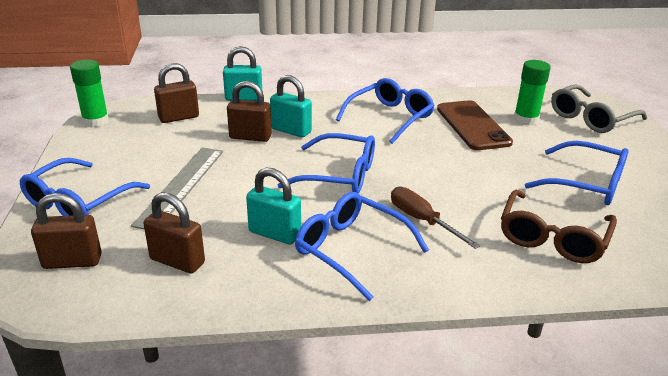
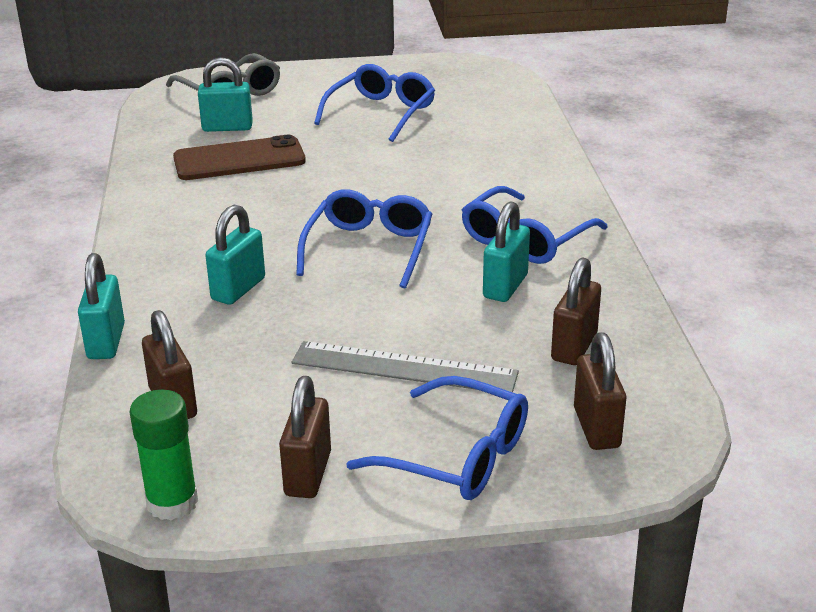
camera: 90 degrees left, 0 degrees up
brown padlock [227,81,272,142] -> brown padlock moved to [279,376,331,498]
blue glasses [336,78,435,144] -> none
brown screwdriver [391,187,480,249] -> none
brown glasses [501,190,617,263] -> none
green glue stick [514,60,551,126] -> turquoise padlock [198,57,253,132]

